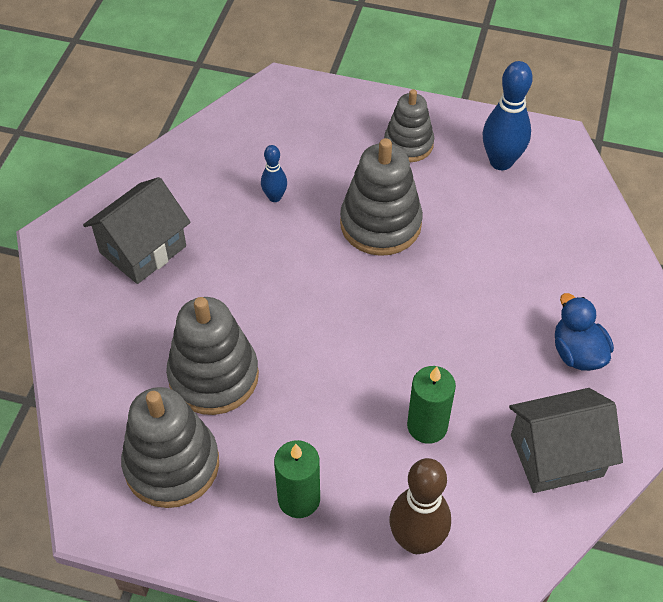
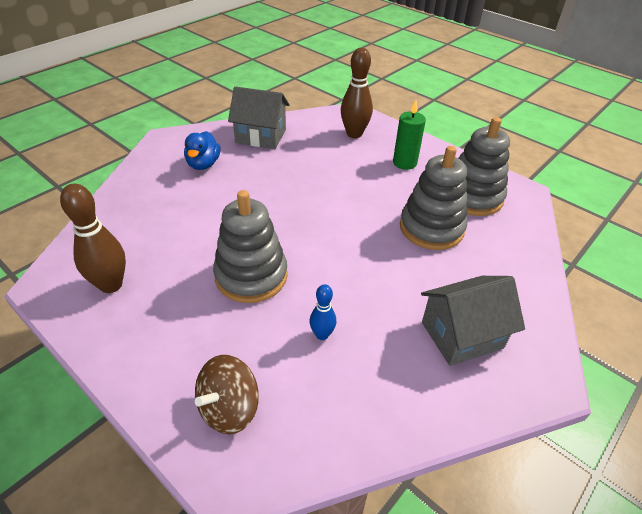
camera: 155 degrees left, 10 degrees down
grey stacking toy [384,89,434,162] -> none
green candle [407,366,456,444] -> none
blue bowling pin [483,61,533,170] -> brown bowling pin [60,184,126,293]
none -> brown spinning top [195,355,259,435]

